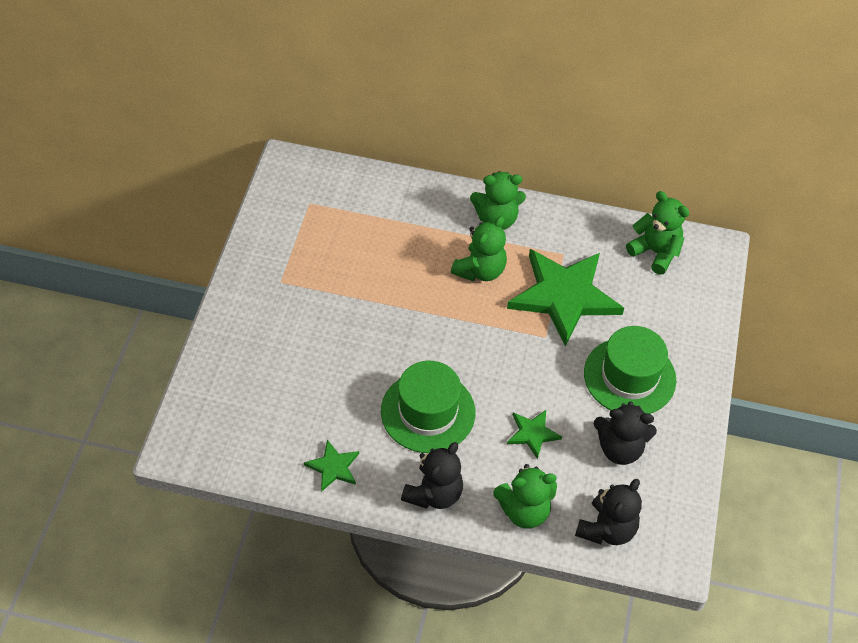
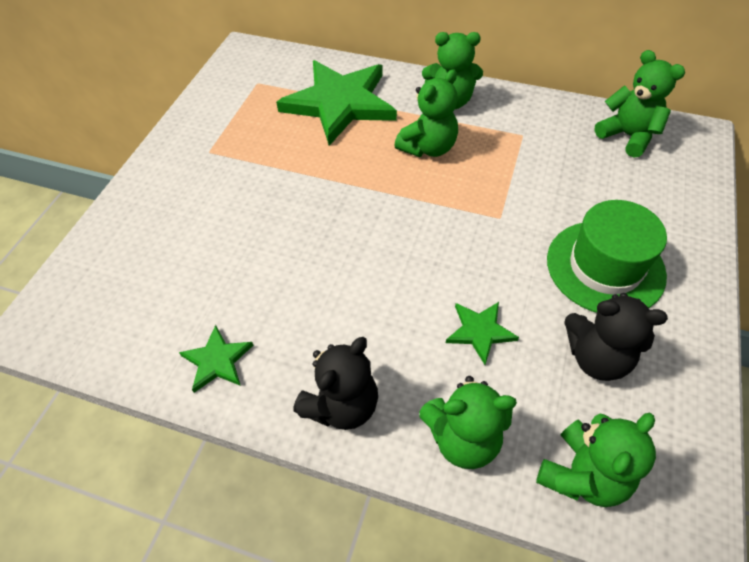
camera: 10 degrees right, 0 degrees up
green hat [381,361,475,453] -> none
green star [507,249,624,347] -> green star moved to [276,60,397,146]
black teddy bear [575,479,642,545] -> green teddy bear [536,413,656,507]

